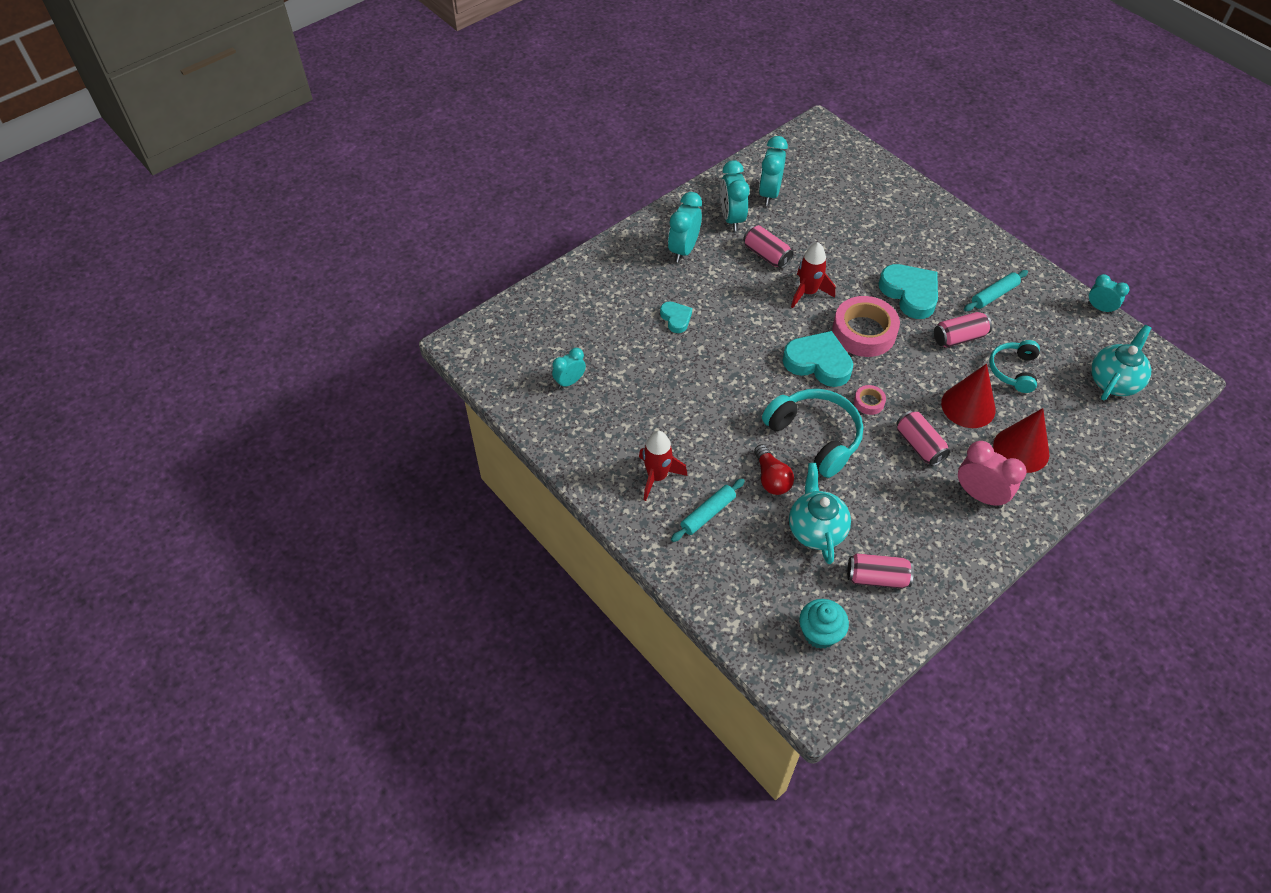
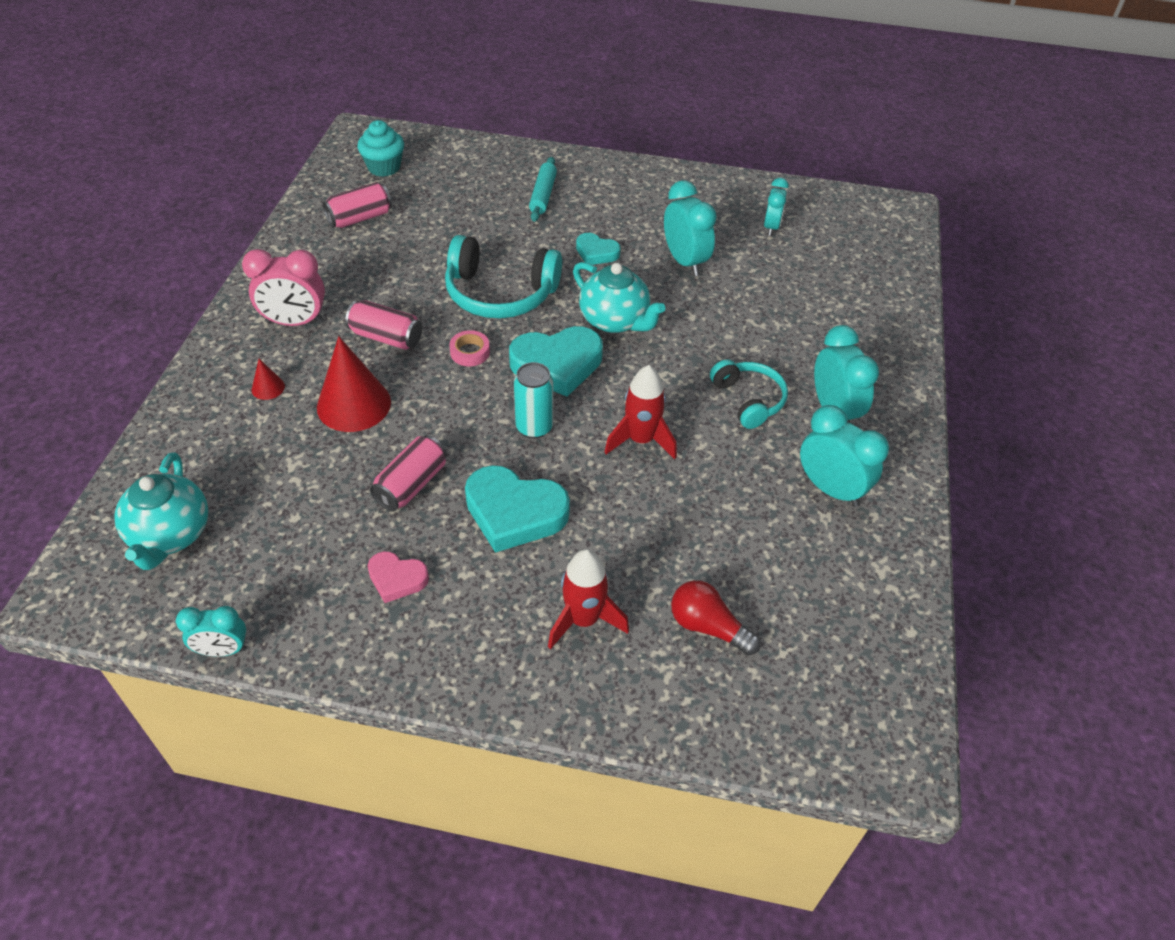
camera: 140 degrees right, 5 degrees down
red rocket [639,431,688,501] -> red rocket moved to [548,549,629,649]
turquoise heart [660,301,692,333] -> turquoise heart moved to [576,233,621,265]
pink can [743,225,793,269] -> none
red light bulb [754,444,794,495] -> red light bulb moved to [671,580,761,655]
turquoise clock [759,136,788,206] -> turquoise clock moved to [664,180,717,276]
turquoise teapot [789,463,851,564] -> turquoise teapot moved to [573,262,666,333]
pink tape [832,296,900,357] -> turquoise can [514,362,553,438]
turquoise rolling pin [964,270,1028,311] -> pink heart [367,551,429,603]
turquoise headphones [989,340,1040,393] -> turquoise headphones moved to [710,359,788,429]
red cone [993,408,1049,473] -> red cone [252,359,285,400], size x0.45

